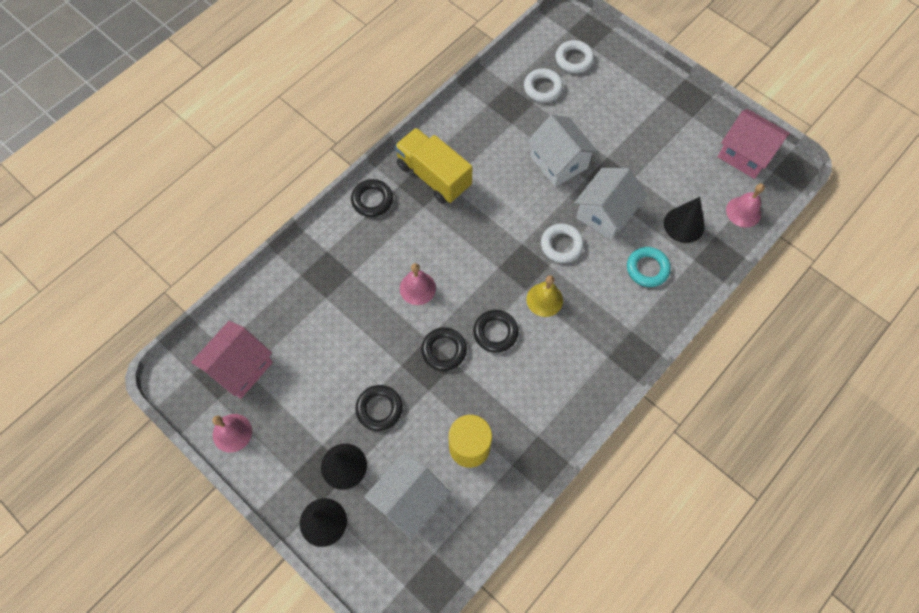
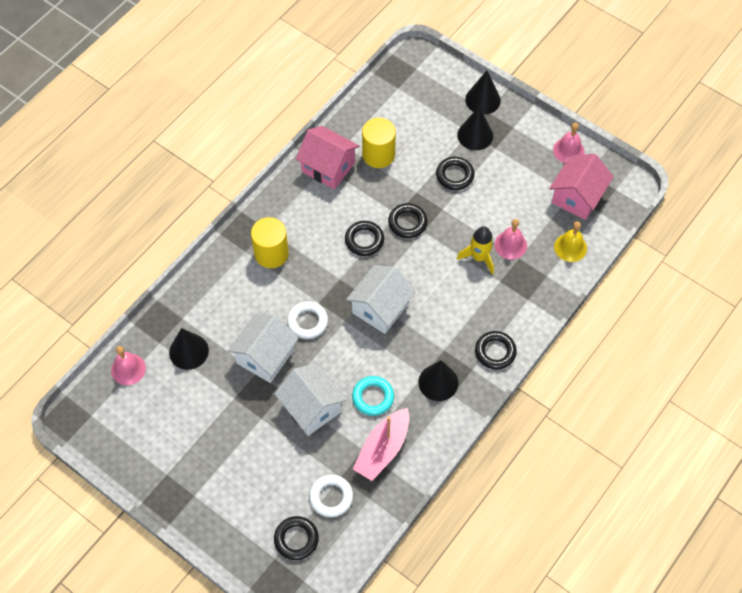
camera: 175 degrees right, 5 degrees down
white house [364,452,450,539] -> white house moved to [346,265,416,334]
yellow truck [395,128,472,204] -> black cone [418,360,459,401]
pink bell [400,263,436,305] -> pink bell moved to [494,219,527,259]
yellow bell [526,275,563,317] -> yellow bell moved to [554,221,587,262]
white ring [555,40,594,73] -> black ring [274,516,319,560]
turquoise ring [627,247,671,287] -> turquoise ring moved to [352,376,394,416]
pink house [718,109,790,179] -> pink house moved to [296,126,360,189]
none -> yellow cylinder [251,217,289,268]
none -> pink boat [353,408,409,481]
none -> yellow rocket [457,226,494,275]

